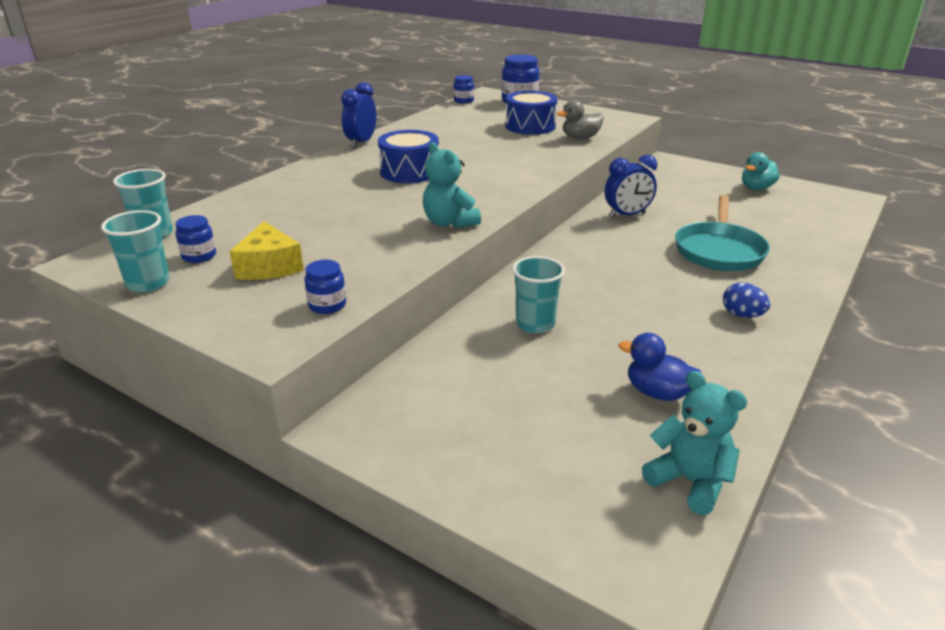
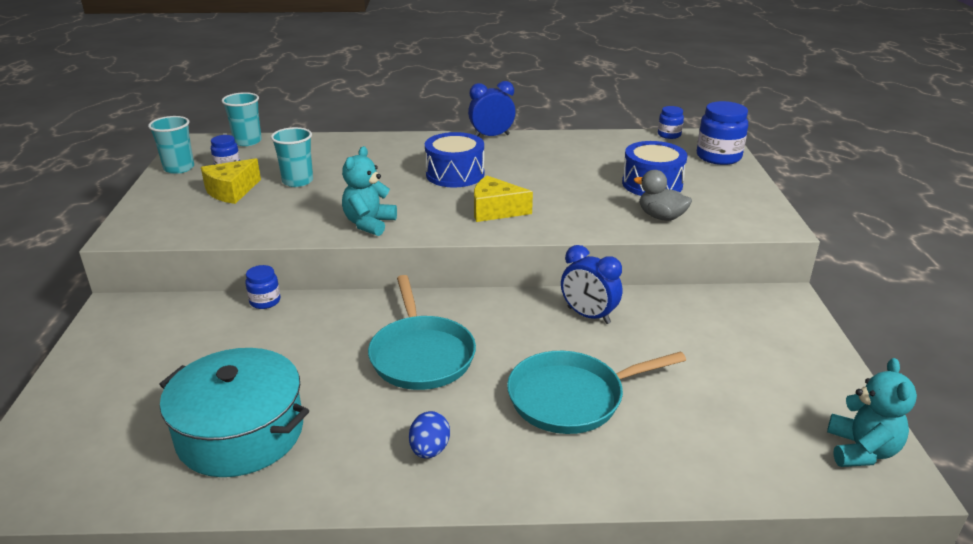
camera: 55 degrees right, 0 degrees up
blue jar [304,260,346,314] -> blue jar moved to [245,265,280,309]
turquoise cup [512,256,565,333] -> turquoise cup moved to [271,127,313,187]
blue duck [619,333,702,401] -> turquoise pot [159,348,309,477]
turquoise teddy bear [642,371,747,515] -> turquoise teddy bear moved to [827,358,917,467]
turquoise duck [742,152,780,190] -> none
none -> turquoise pan [368,275,476,390]
none -> yellow cheese [474,176,533,222]

